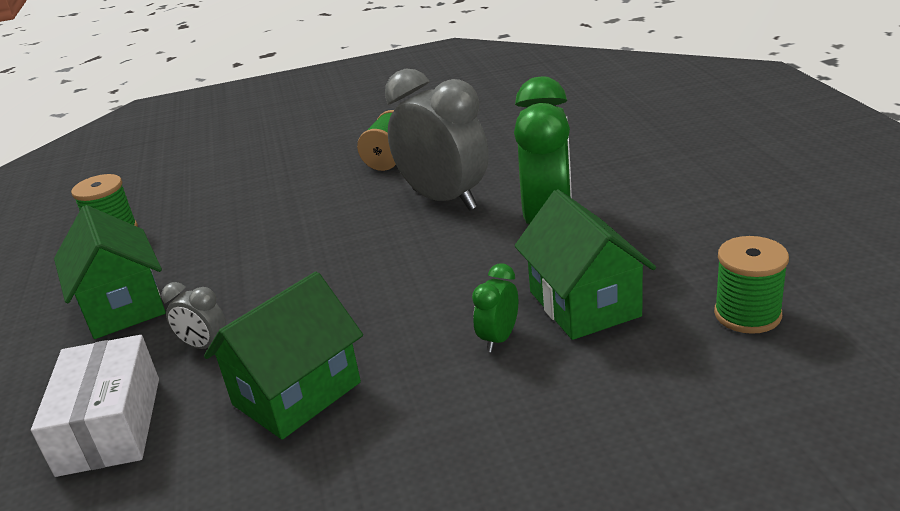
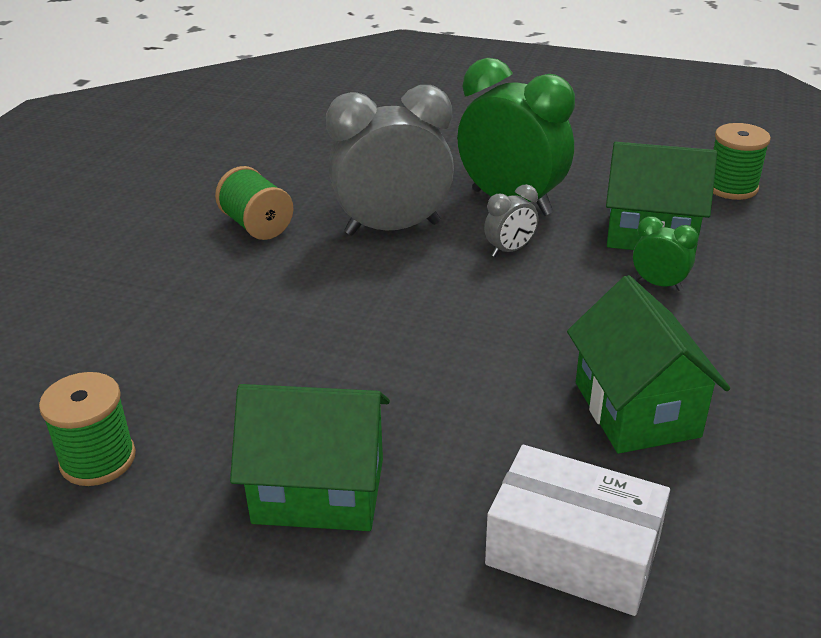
camera: 60 degrees left, 5 degrees up
grey clock [161,282,226,349] -> grey clock moved to [484,184,538,257]
green clock [472,263,518,352] -> green clock turned 150 degrees clockwise [633,216,699,291]

